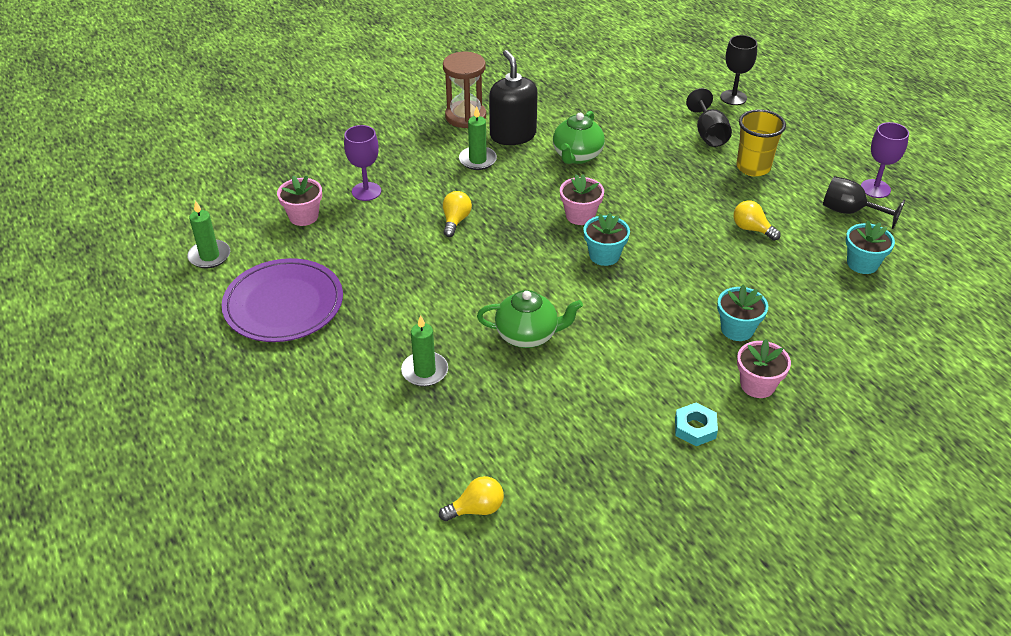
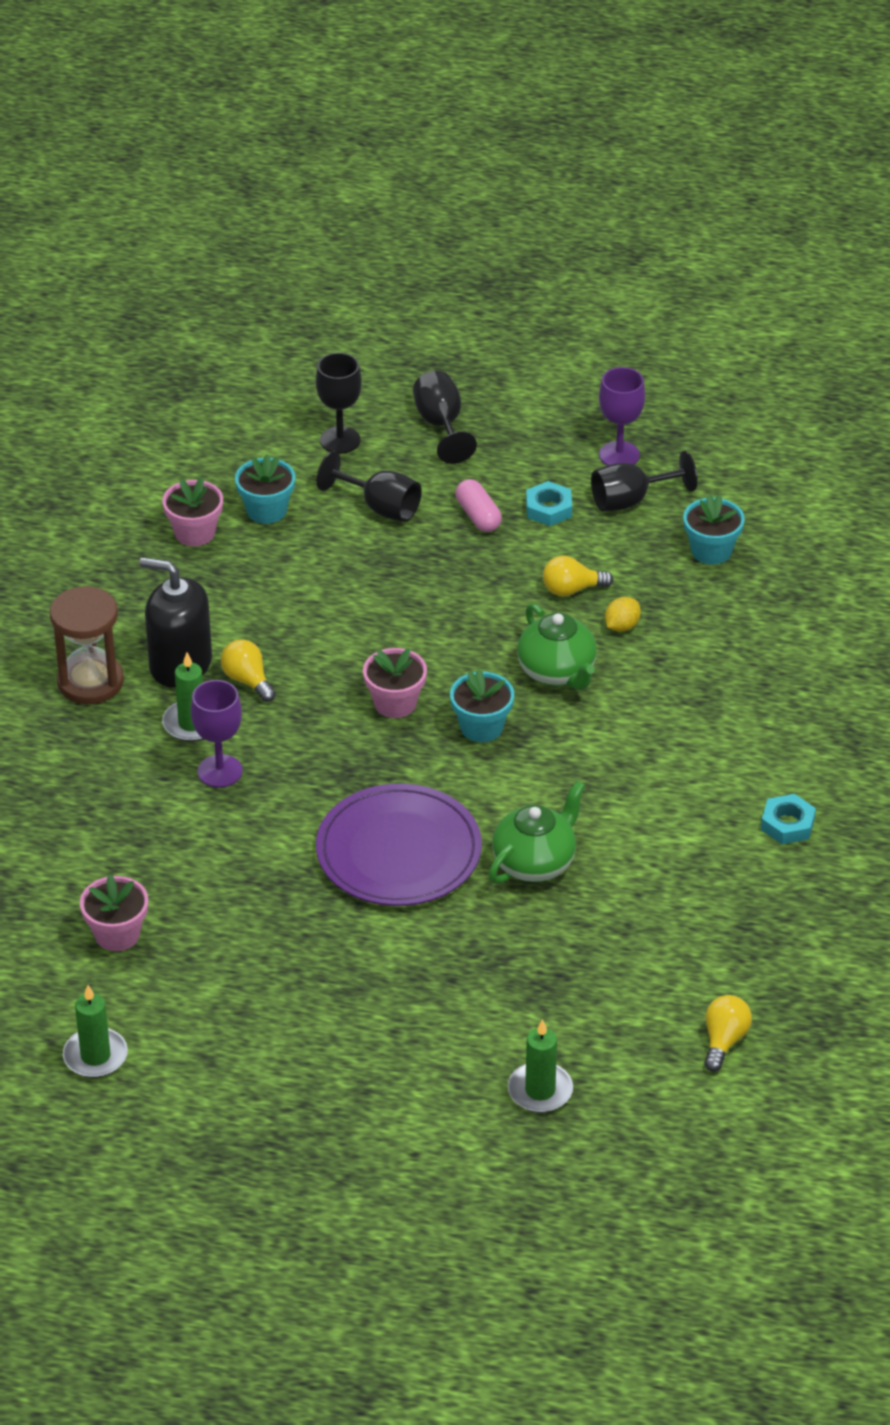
camera: 50 degrees left, 0 degrees up
purple plate [222,258,343,342] -> purple plate moved to [316,784,482,906]
purple goblet [344,125,381,201] -> purple goblet moved to [191,680,242,788]
green candle [401,315,448,387] -> green candle moved to [508,1019,573,1113]
yellow light bulb [443,191,472,237] -> yellow light bulb moved to [221,639,276,702]
green teapot [553,111,605,164] -> green teapot moved to [517,603,597,690]
turquoise flower pot [717,285,768,341] -> turquoise flower pot moved to [235,454,295,524]
yellow cup [736,109,786,177] -> pink capsule [455,479,502,532]
pink flower pot [737,339,791,398] -> pink flower pot moved to [162,477,223,546]
none -> black goblet [413,371,477,464]
none -> turquoise nut [526,481,572,526]
none -> yellow lemon [605,597,641,632]

